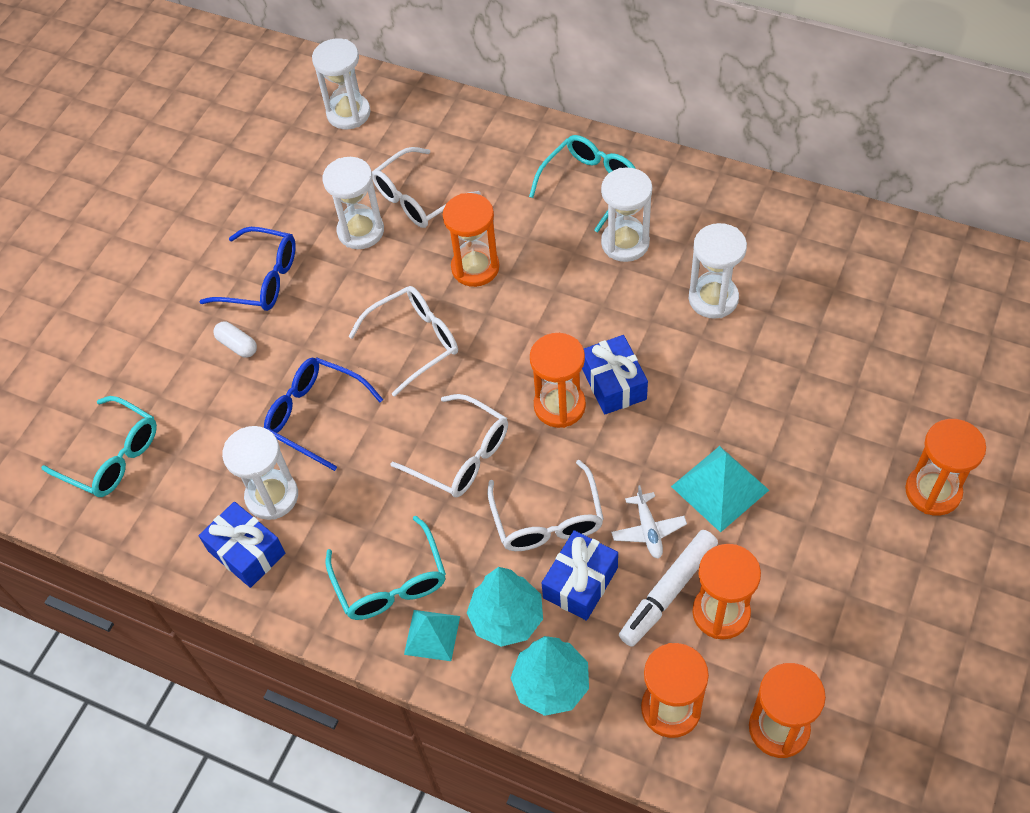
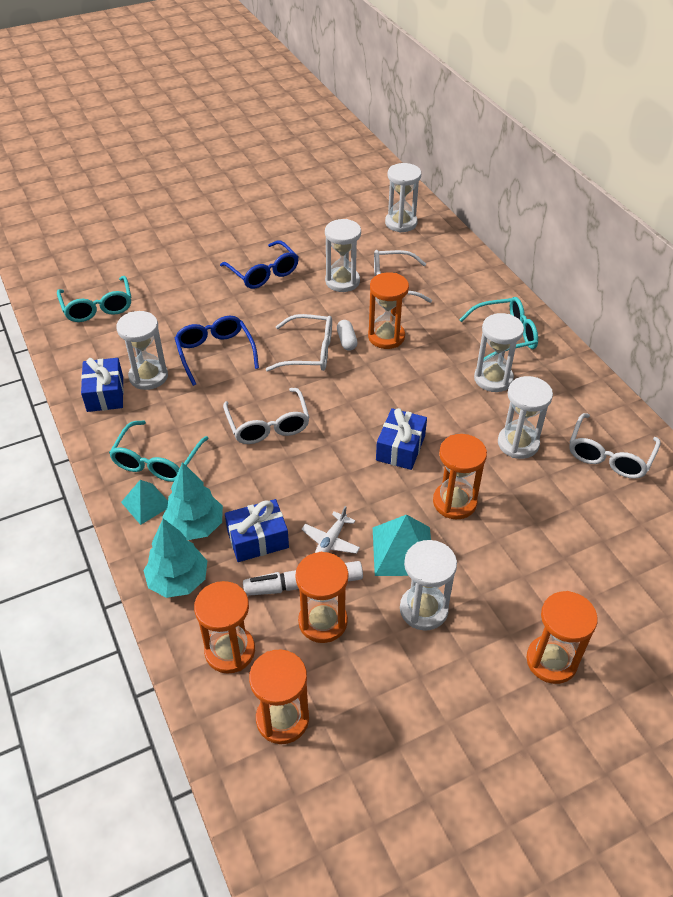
camera: 35 degrees right, 10 degrees down
white capsule [214,322,257,358] -> white capsule moved to [337,320,357,351]
white glasses [487,460,604,551] -> white glasses moved to [569,413,661,479]
orange hourglass [530,333,586,428] -> orange hourglass moved to [433,434,487,519]
none -> white hourglass [400,540,457,631]

